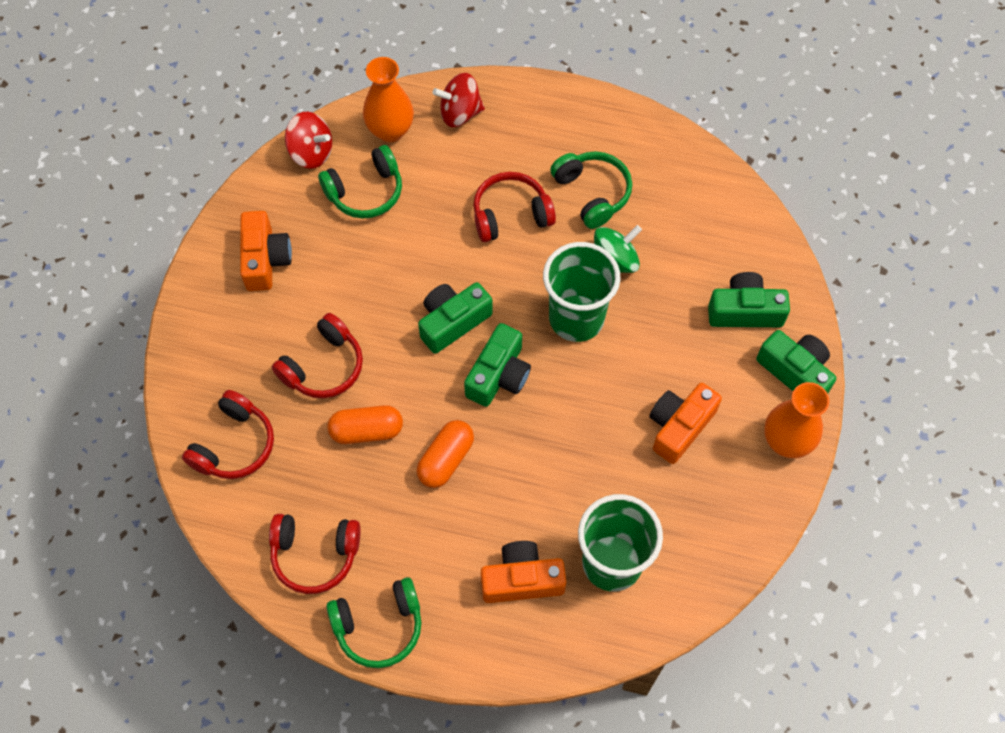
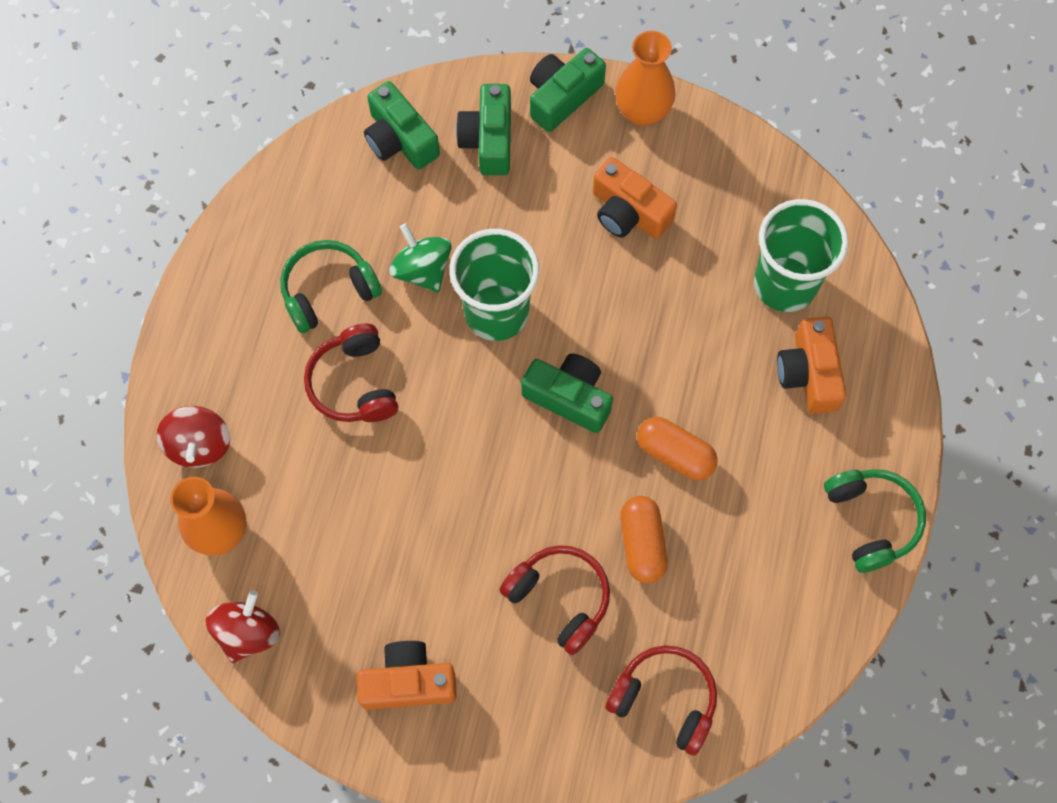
camera: 90 degrees left, 5 degrees up
red headphones [269,514,360,594] -> none
green headphones [318,145,402,219] -> none
green camera [418,282,493,354] -> green camera moved to [364,81,440,170]

